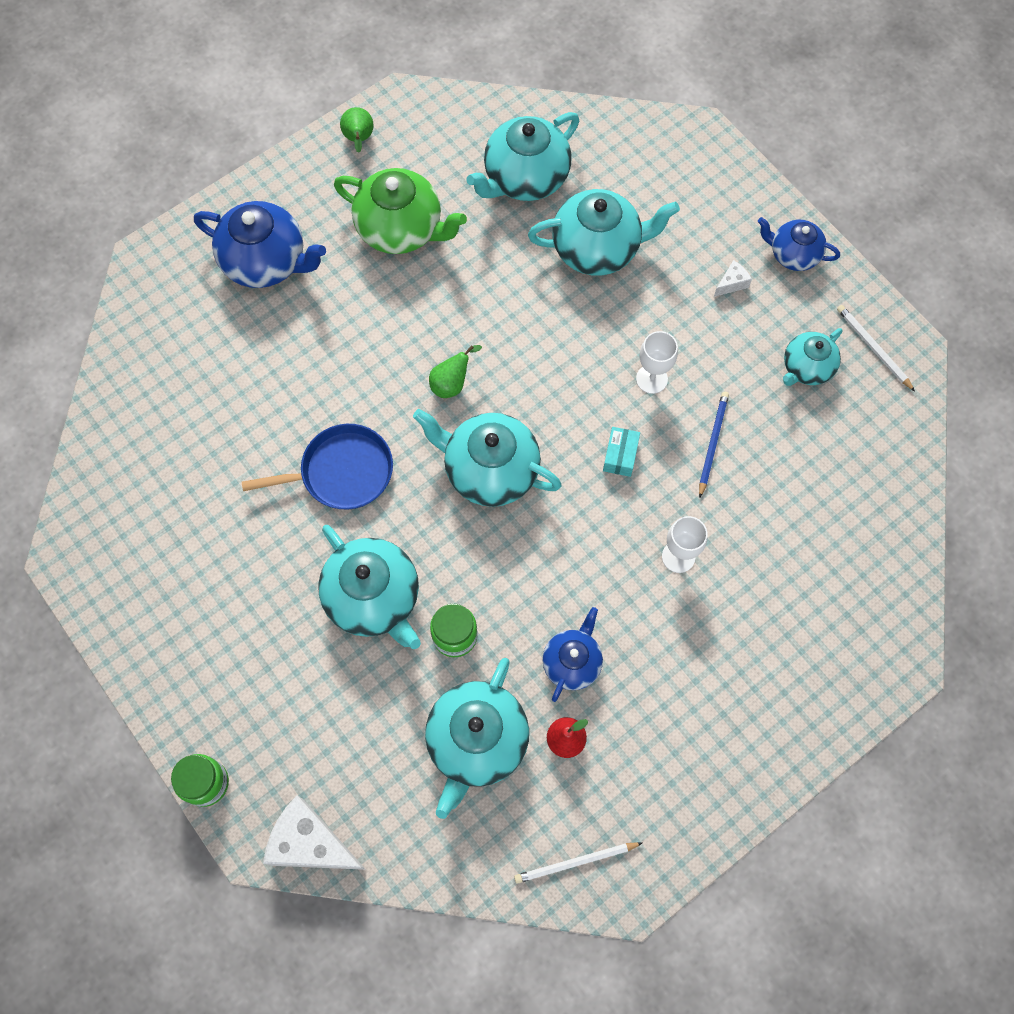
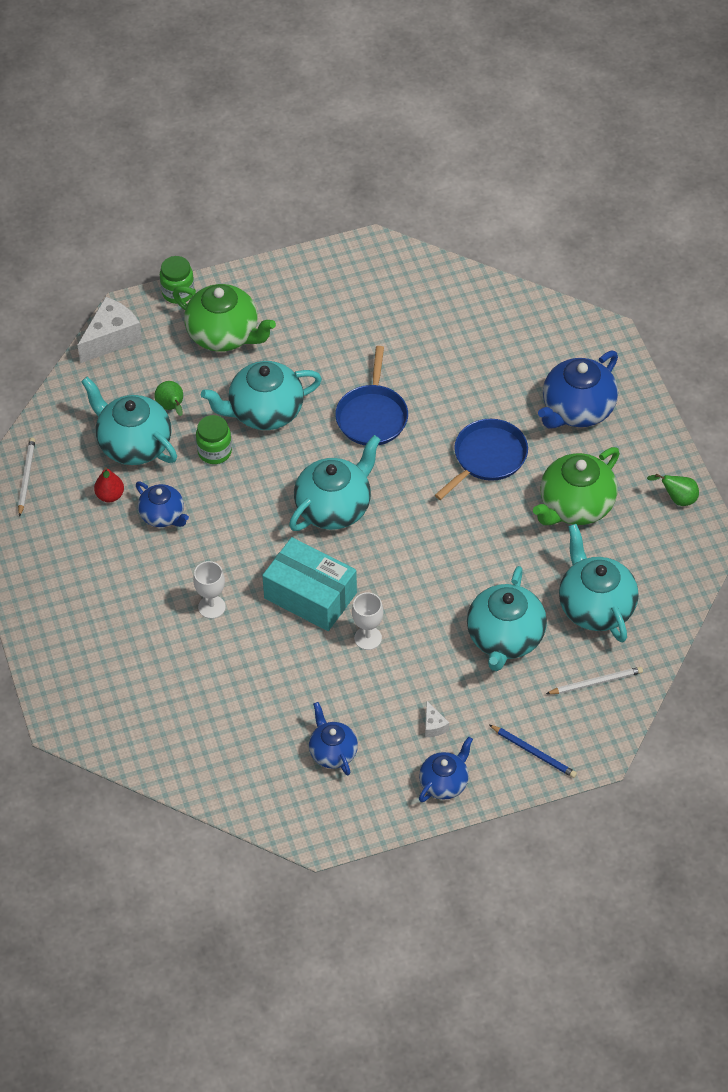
camera: 110 degrees right, 15 degrees down
green pear [429,345,482,398] -> green pear moved to [154,381,183,416]
turquoise box [603,427,640,477] -> turquoise box [262,537,357,631], size x2.27
blue pencil [699,391,729,498] -> blue pencil moved to [489,725,577,778]
turquoise teapot [783,328,843,386] -> blue teapot [309,702,358,775]
white pencil [837,305,915,391] -> white pencil moved to [546,667,643,694]
none -> green teapot [173,284,276,352]
none -> blue pan [435,419,528,500]

